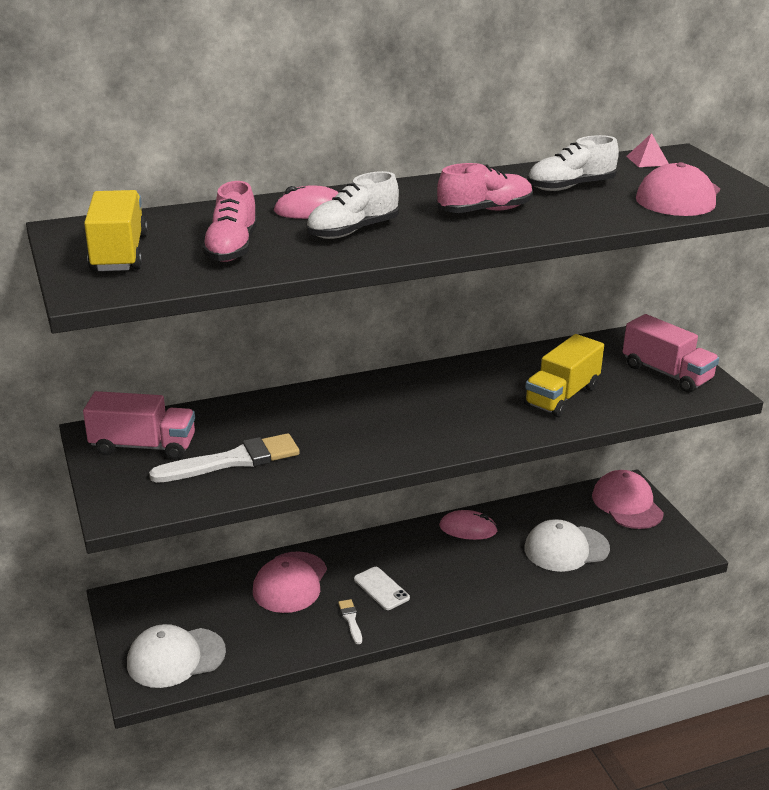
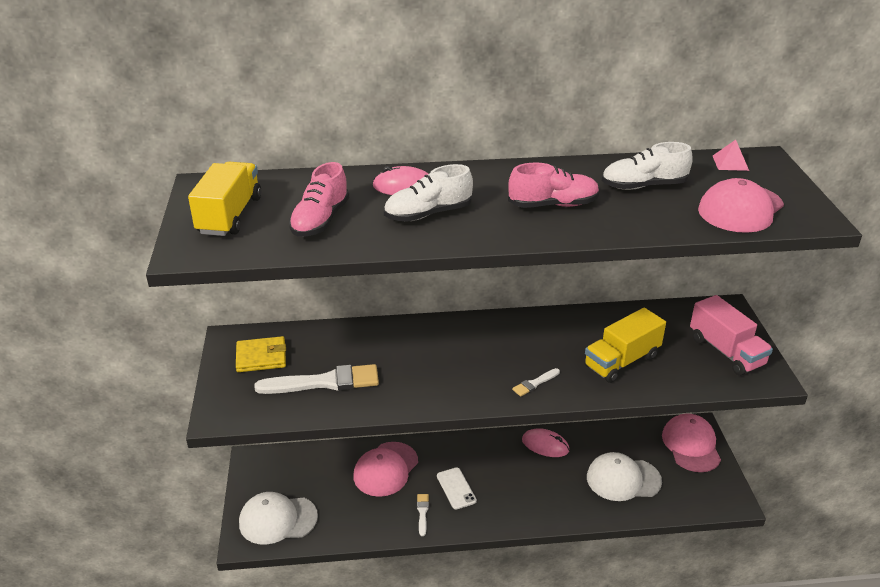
camera: 15 degrees right, 5 degrees up
pink truck [83,391,195,460] -> yellow wallet [236,336,286,372]
none -> white brush [512,368,560,397]

